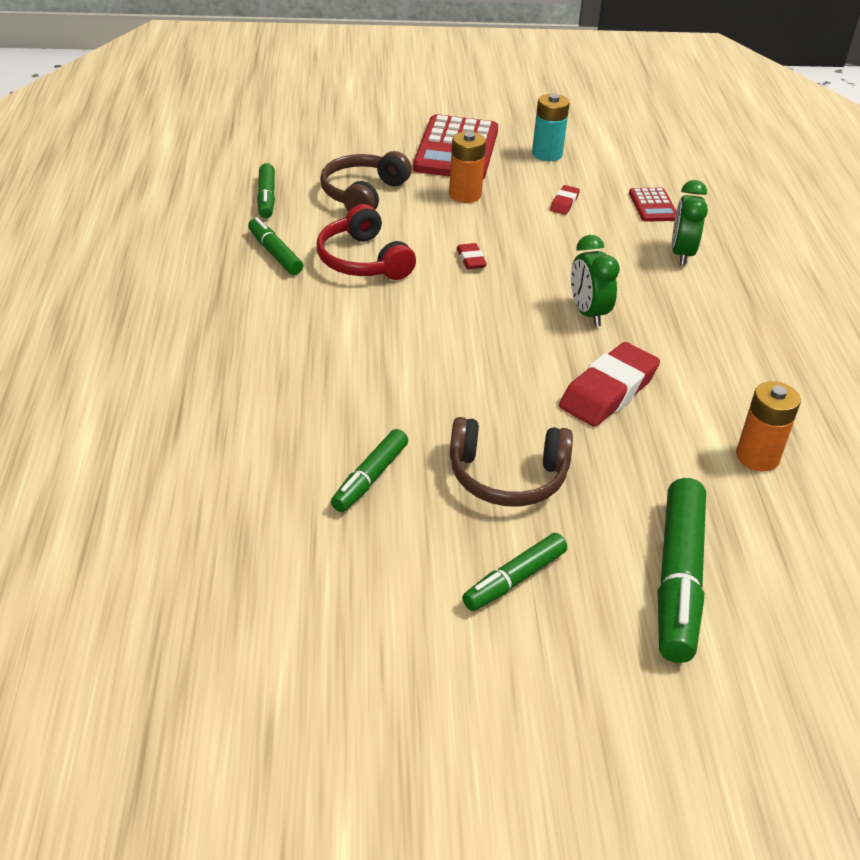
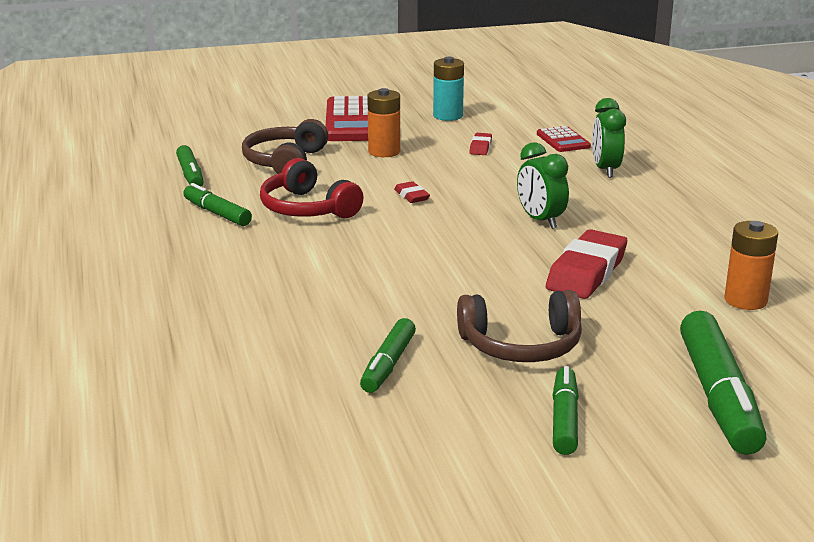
camera: 10 degrees left, 15 degrees down
green marker [462,533,567,611] -> green marker turned 150 degrees clockwise [553,366,579,455]

